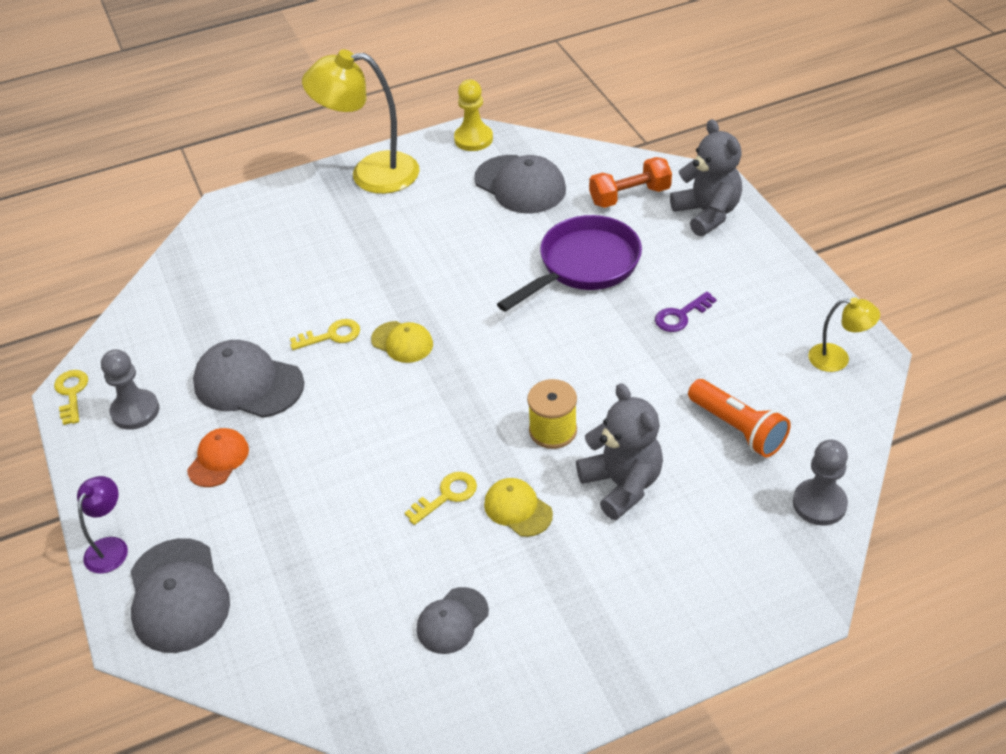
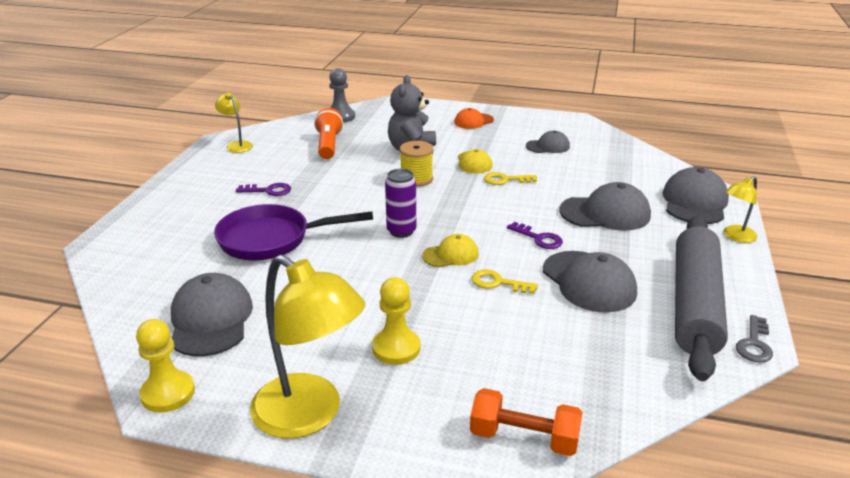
camera: 145 degrees left, 15 degrees down
yellow key [54,370,88,425] -> grey key [736,315,773,363]
purple lamp [77,476,128,574] -> yellow lamp [723,176,757,243]
grey pawn [101,349,159,430] -> grey rolling pin [675,216,728,381]
orange cap [187,428,249,487] -> orange cap moved to [454,108,494,129]
yellow cap [371,321,433,363] -> yellow cap turned 90 degrees clockwise [422,234,479,267]
orange dumbbell [589,157,672,208] -> orange dumbbell moved to [470,388,583,456]
grey teddy bear [670,119,742,236] -> none
none -> yellow pawn [372,277,420,365]
none -> purple can [385,169,416,238]
none -> purple key [507,222,563,249]
none -> grey cap [559,182,651,231]

